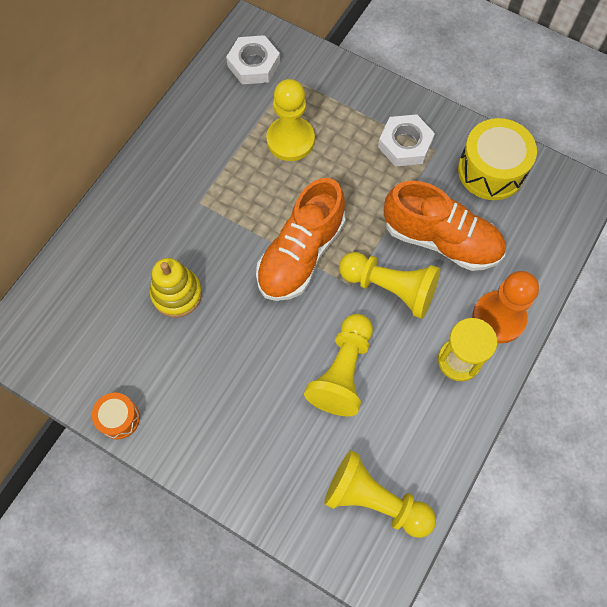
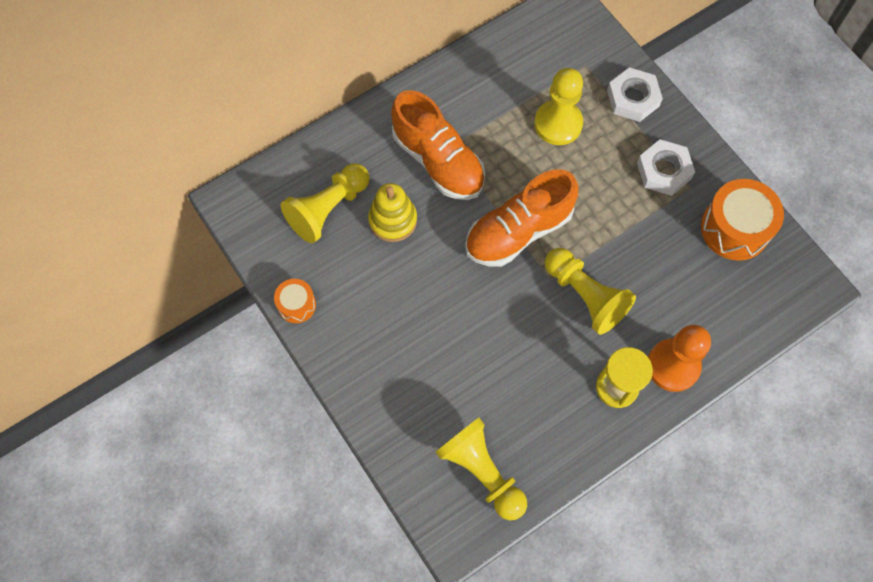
camera: 25 degrees right, 0 degrees up
white nut [226,35,280,84] -> white nut moved to [607,67,663,122]
yellow pawn [304,314,373,416] -> yellow pawn moved to [281,164,370,243]
orange shoe [384,181,506,271] -> orange shoe moved to [391,90,485,200]
yellow drum [458,118,537,200] -> orange drum [701,179,784,261]

